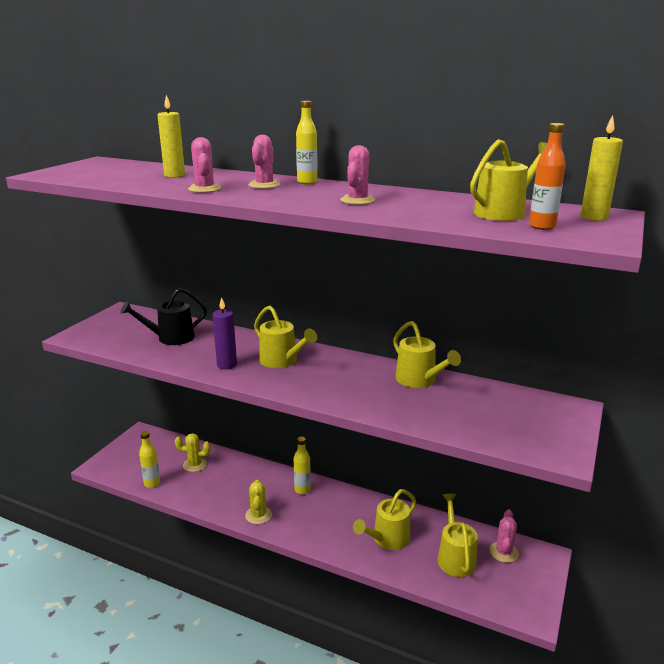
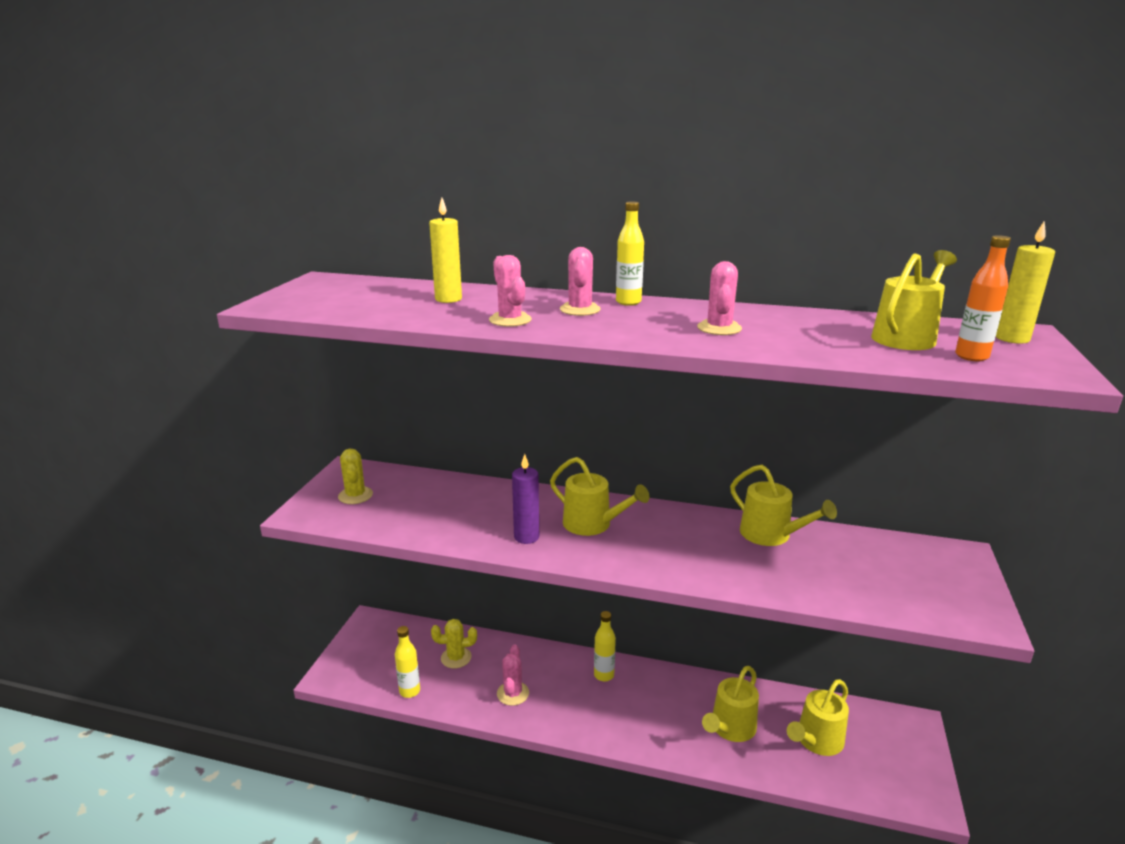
camera: 10 degrees left, 0 degrees up
black watering can [120,288,207,345] -> none
yellow cactus [245,480,272,524] -> yellow cactus moved to [338,449,373,504]
yellow watering can [437,493,478,577] -> yellow watering can turned 120 degrees counterclockwise [787,679,849,756]
pink cactus [489,509,519,563] -> pink cactus moved to [497,645,529,706]

